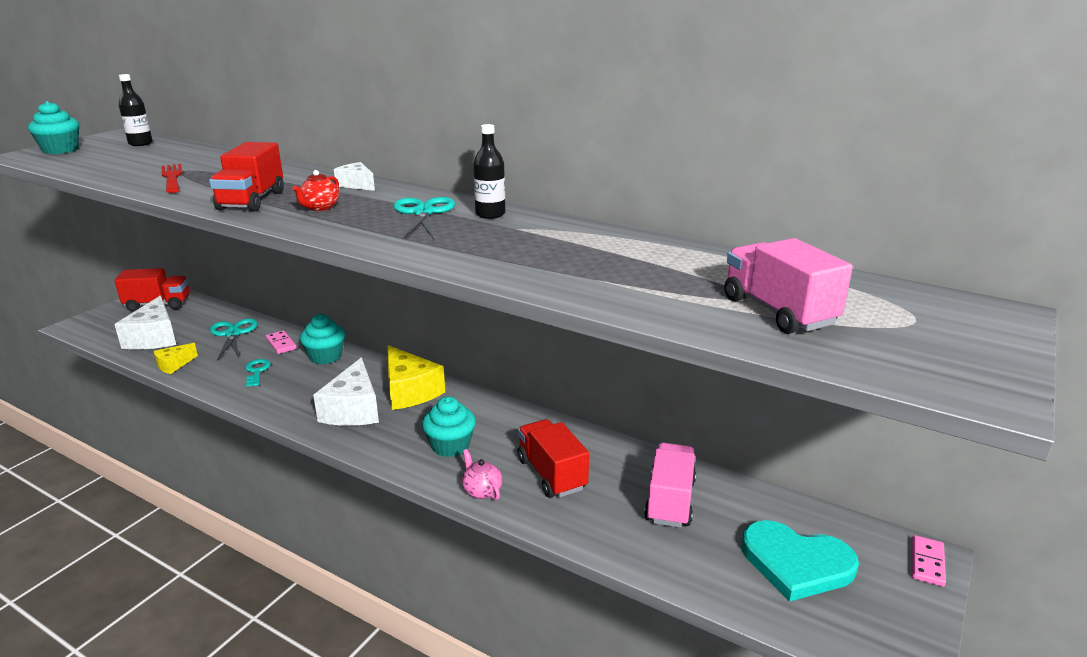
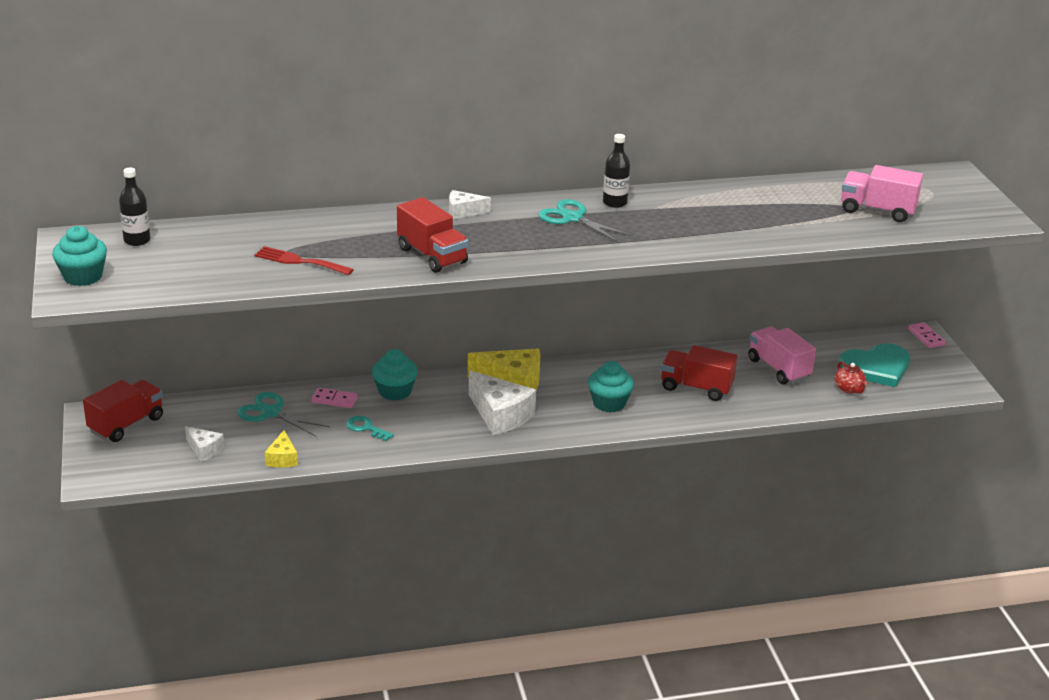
camera: 45 degrees left, 5 degrees up
white cheese [114,296,176,349] -> white cheese [185,426,224,461], size x0.54
red teapot [292,170,339,211] -> red teapot moved to [835,362,867,394]
pink teapot [462,449,502,500] -> none

